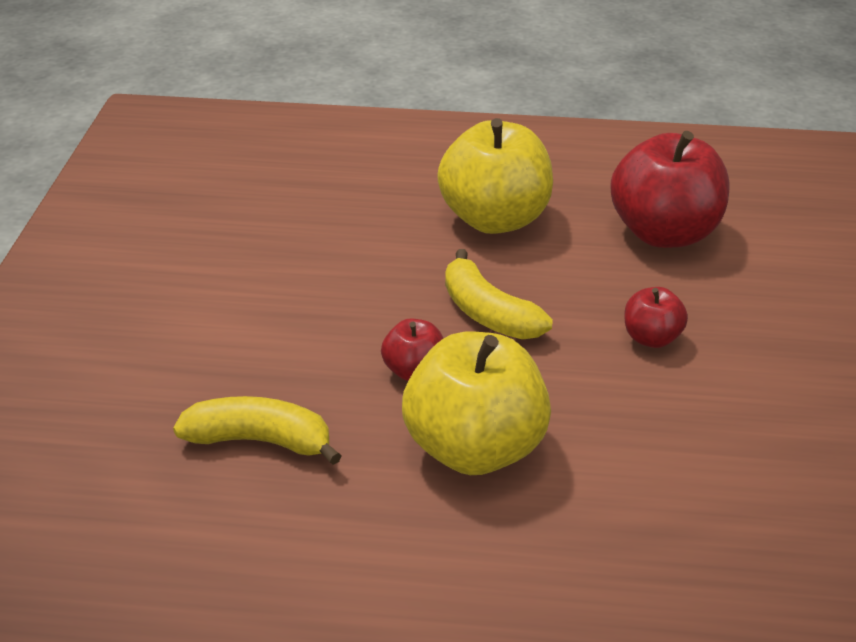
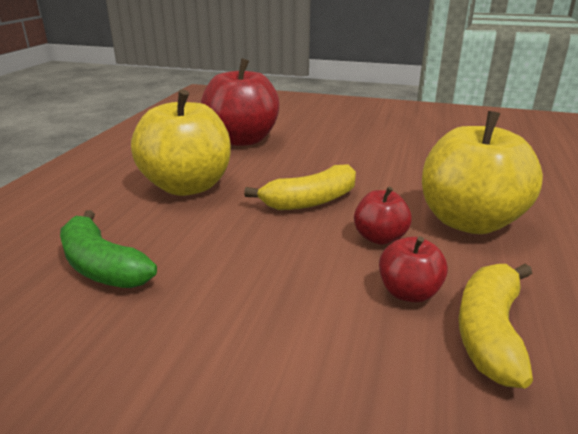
camera: 80 degrees left, 10 degrees down
red apple [624,287,688,348] -> red apple moved to [379,236,448,302]
none -> green banana [60,210,157,288]

